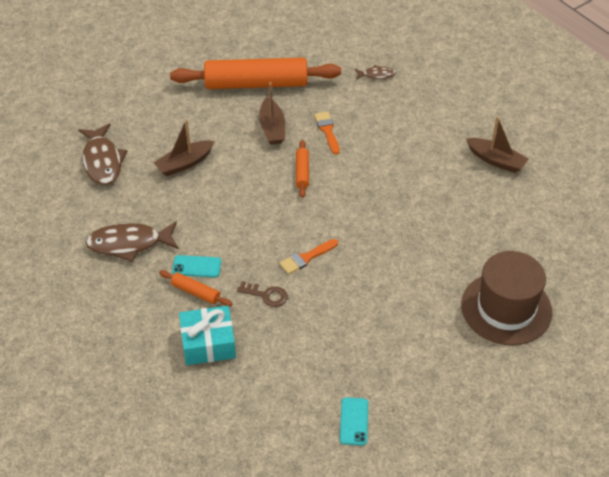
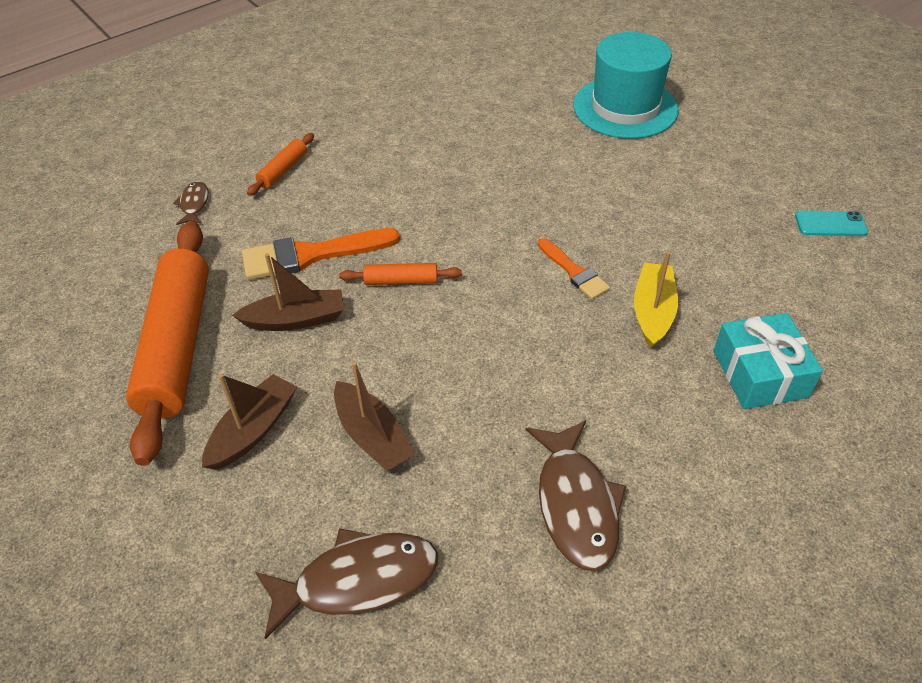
camera: 90 degrees left, 0 degrees up
orange rolling pin [159,270,232,307] -> orange rolling pin moved to [247,133,314,196]
turquoise phone [172,255,221,277] -> none
brown key [237,281,288,307] -> yellow boat [634,251,678,348]
orange brush [314,111,340,155] -> orange brush [242,228,400,280], size x1.69
brown hat [461,251,552,345] -> turquoise hat [573,32,679,139]
brown boat [466,116,529,173] -> brown boat moved to [202,374,297,470]

